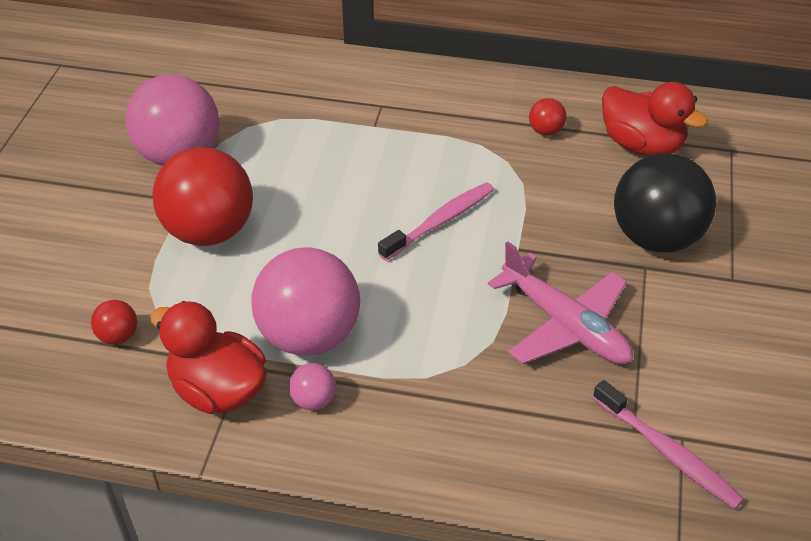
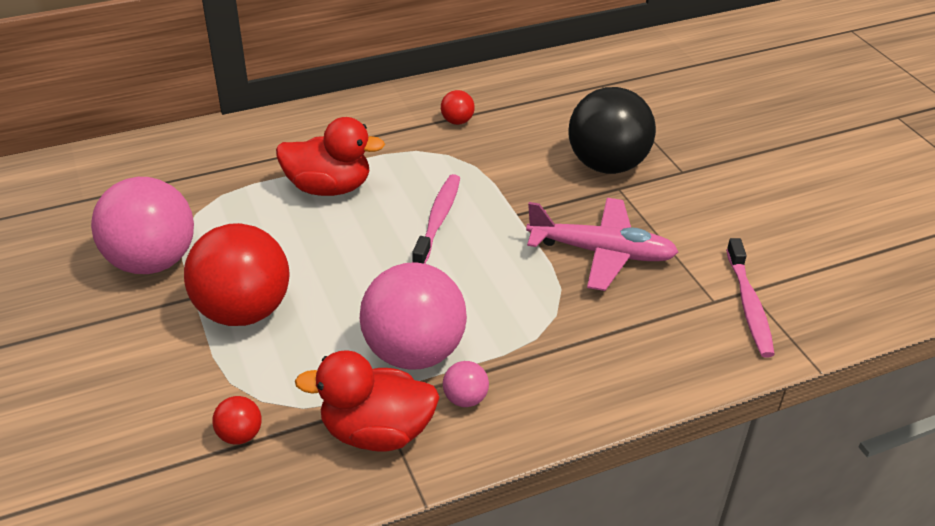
camera: 35 degrees left, 5 degrees down
pink toothbrush [593,380,744,509] -> pink toothbrush turned 75 degrees clockwise [726,238,775,357]
red duck [602,82,708,156] -> red duck moved to [276,117,385,196]

